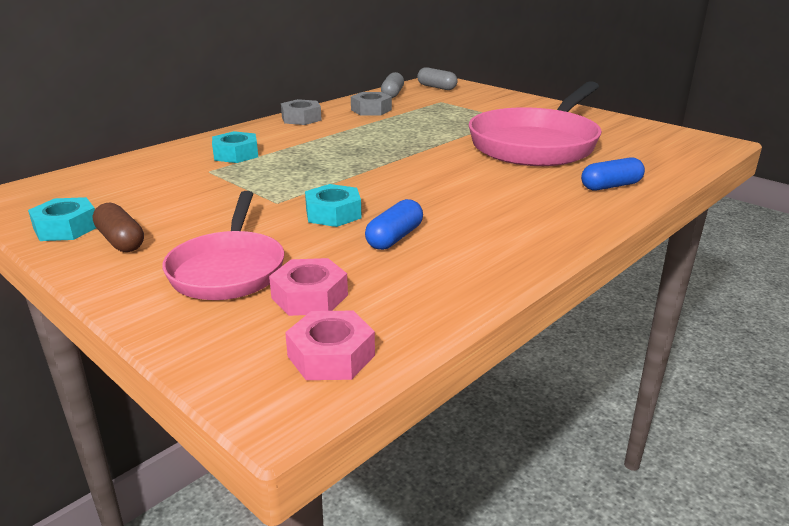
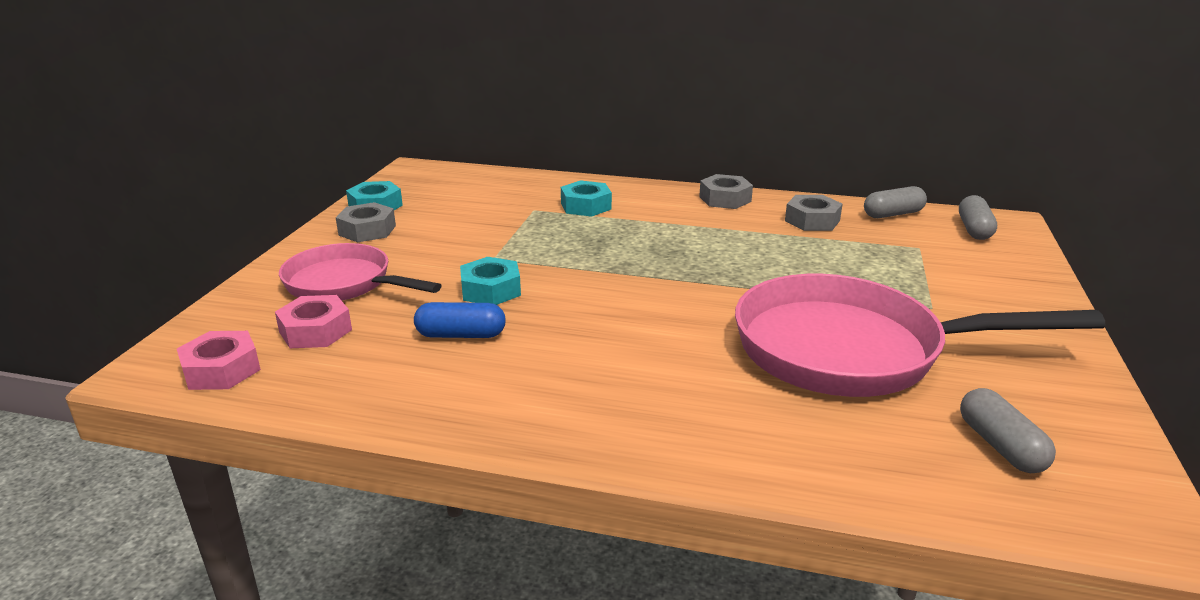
camera: 60 degrees right, 0 degrees up
brown capsule [93,203,144,252] -> grey nut [336,202,396,242]
pink pan [162,191,284,300] -> pink pan turned 60 degrees clockwise [279,243,442,301]
blue capsule [581,157,645,191] -> none
none -> grey capsule [960,388,1056,473]

